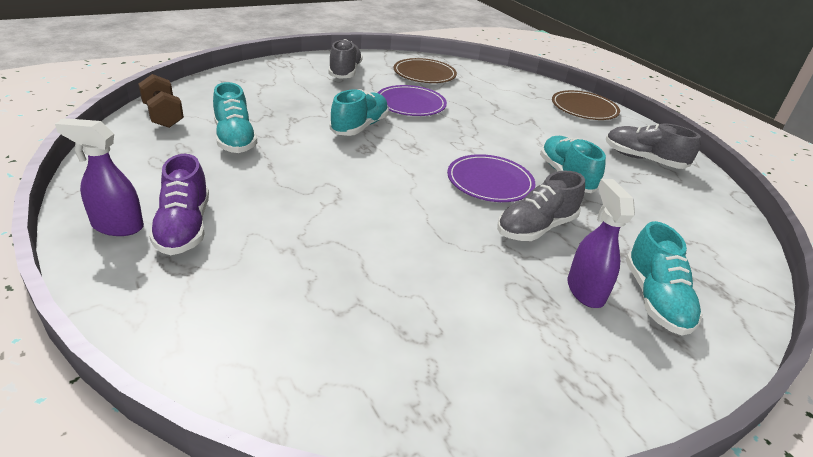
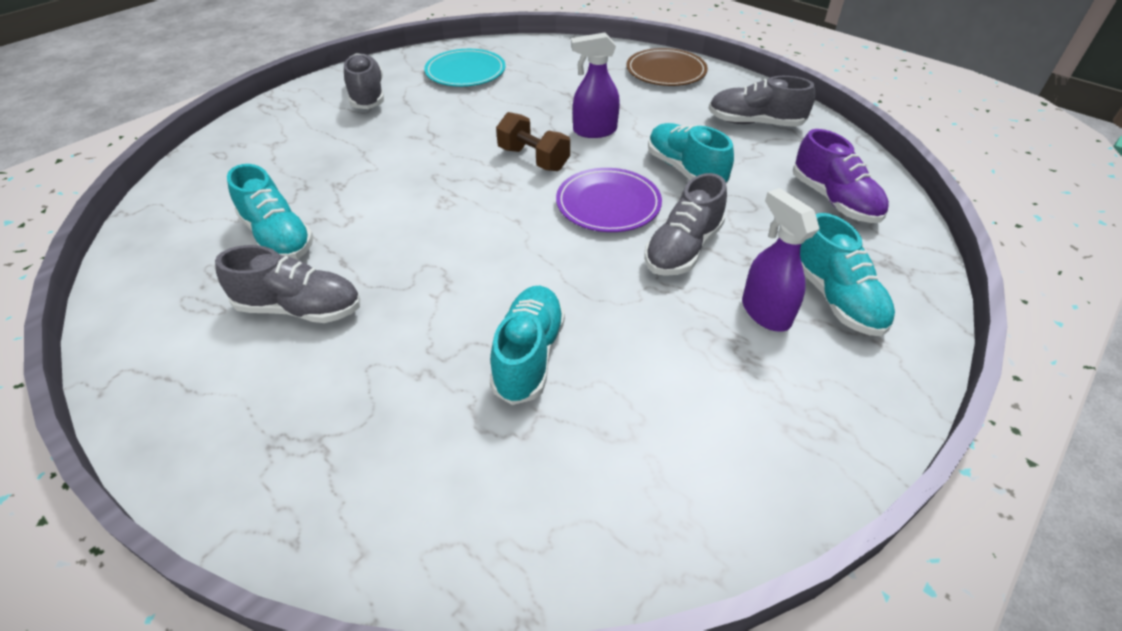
camera: 15 degrees left, 10 degrees up
purple spray bottle [55,118,144,236] -> purple spray bottle moved to [571,32,620,138]
brown dumbbell [138,74,184,128] -> brown dumbbell moved to [496,112,570,171]
purple shoe [149,154,209,255] -> purple shoe moved to [793,129,889,223]
turquoise shoe [330,89,389,136] -> turquoise shoe moved to [490,286,565,405]
purple plate [378,85,447,116] -> none
brown plate [394,58,457,83] -> turquoise plate [424,49,505,87]
none -> grey shoe [215,245,360,323]

